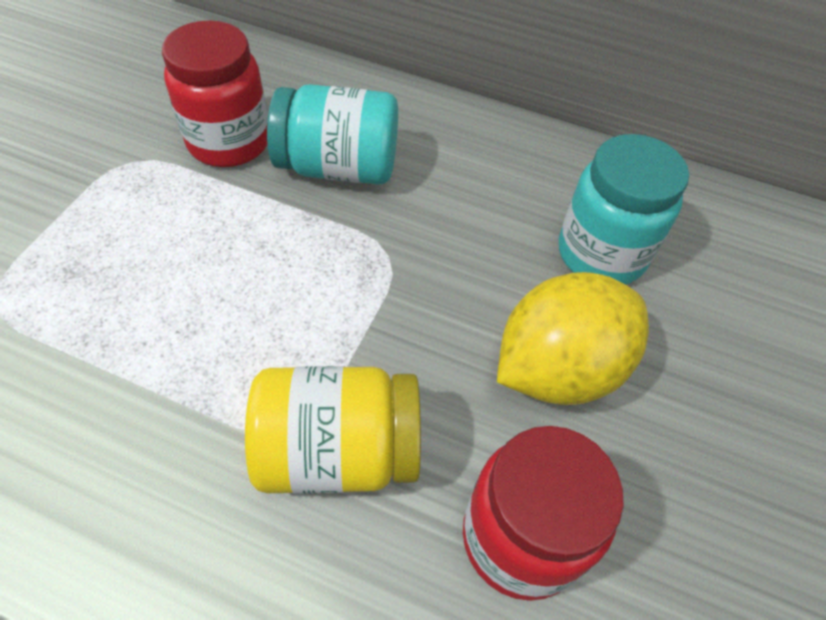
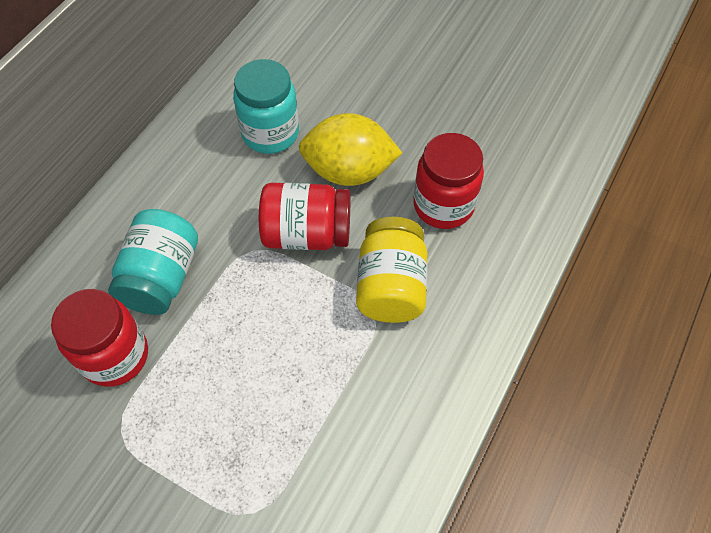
camera: 80 degrees left, 5 degrees up
yellow lemon [497,272,649,405] -> yellow lemon turned 60 degrees counterclockwise [299,113,402,186]
none -> red jar [259,183,350,250]

